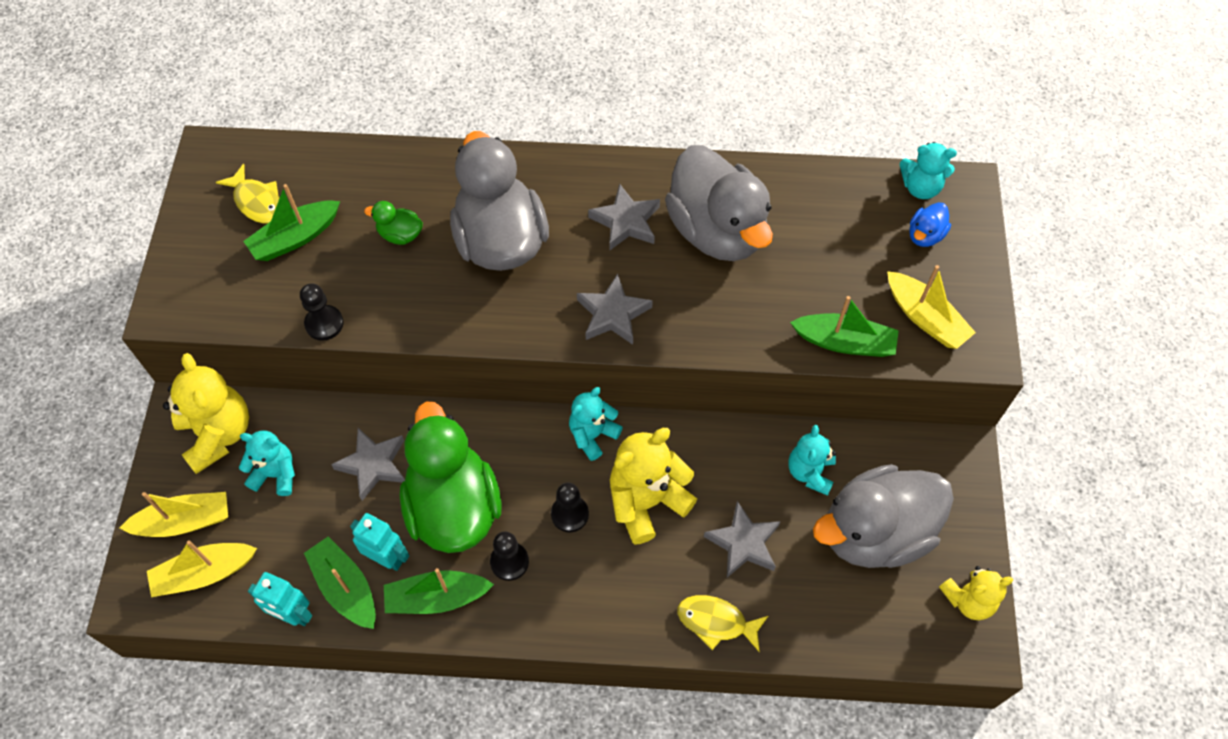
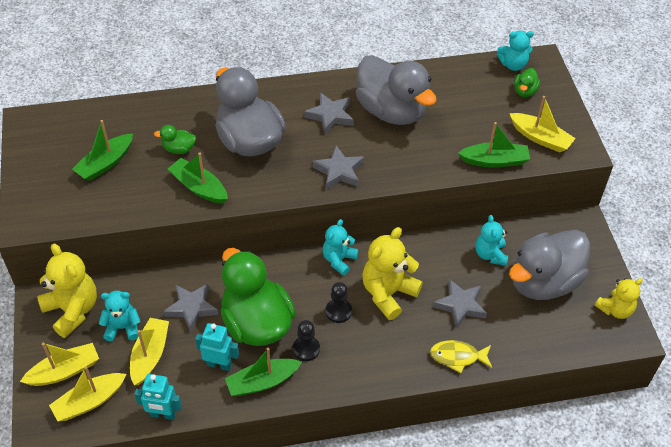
camera: 15 degrees left, 10 degrees down
yellow fish [216,164,279,224] -> none
black pawn [300,283,344,341] -> none
green boat [304,537,376,629] -> green boat moved to [168,152,228,204]
blue duck [909,202,951,247] -> green duck [514,68,540,97]
none -> yellow boat [130,318,169,385]

